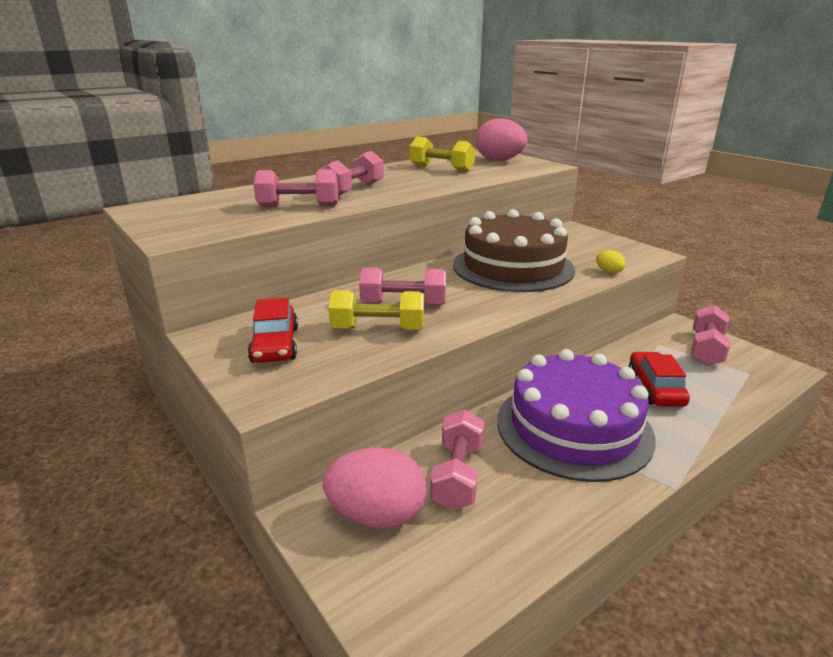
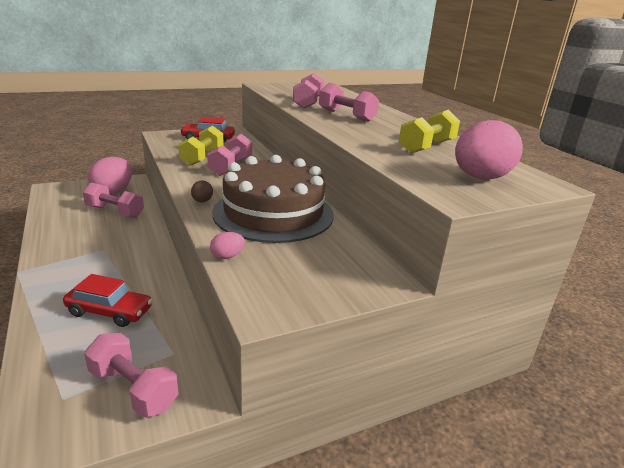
camera: 100 degrees right, 0 degrees up
purple cake [497,349,656,482] -> none
yellow egg [596,250,626,274] -> pink egg [210,232,245,259]
none -> brown egg [191,180,213,203]

